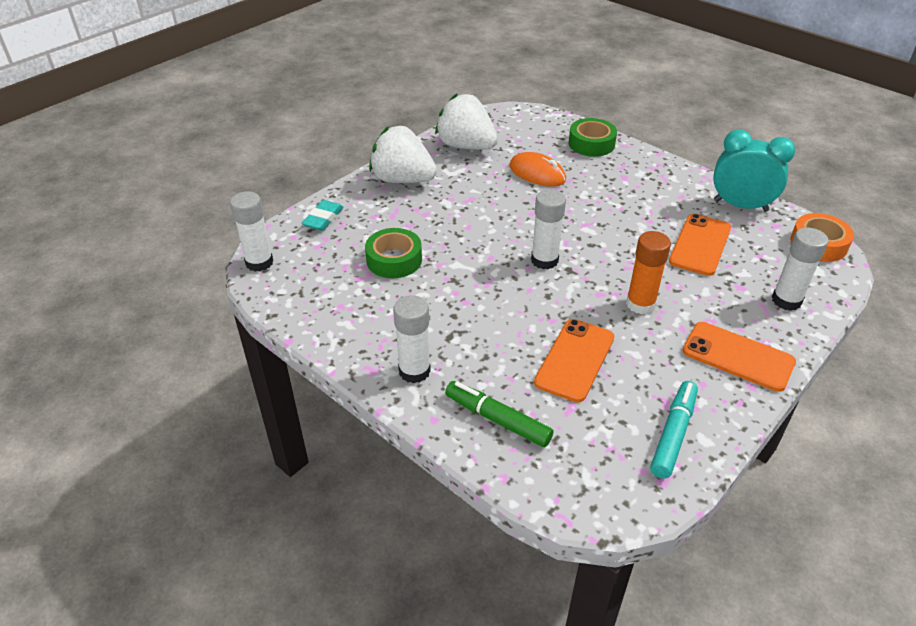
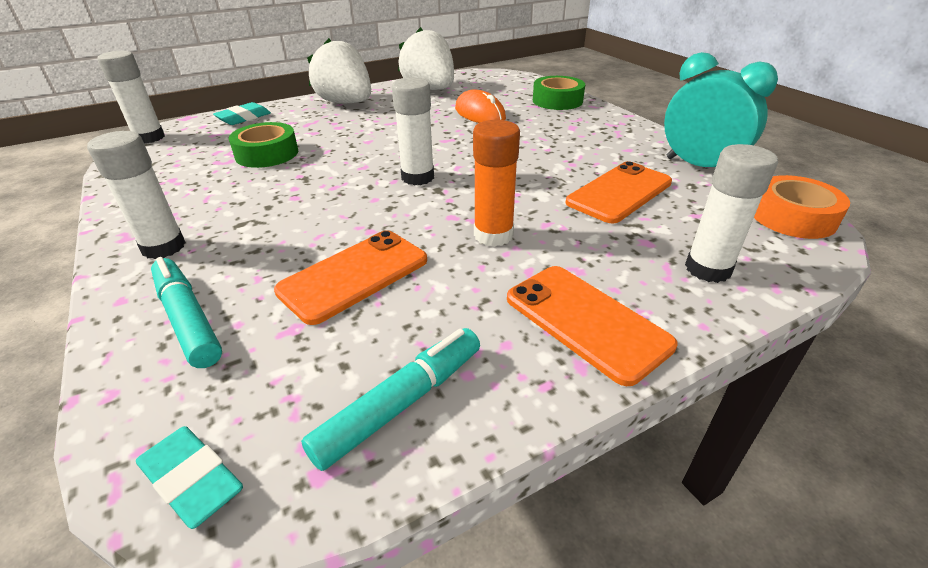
camera: 20 degrees right, 5 degrees down
green marker [445,381,553,447] -> turquoise marker [151,257,222,368]
none -> turquoise eraser [136,426,243,529]

